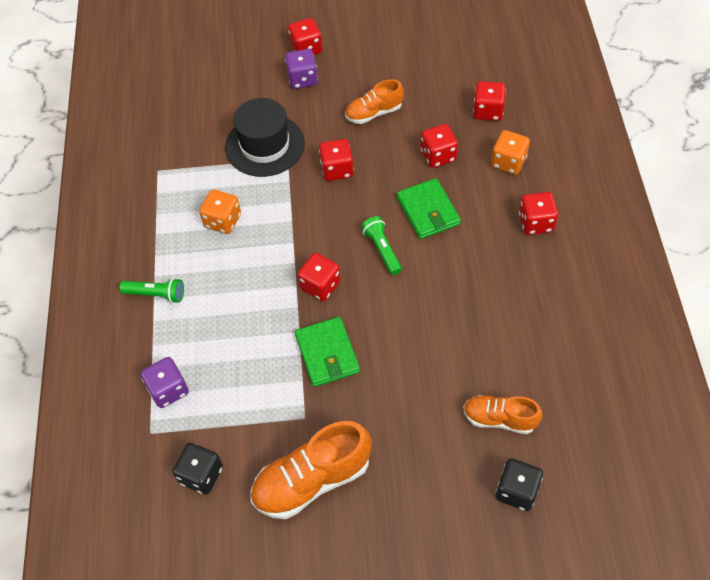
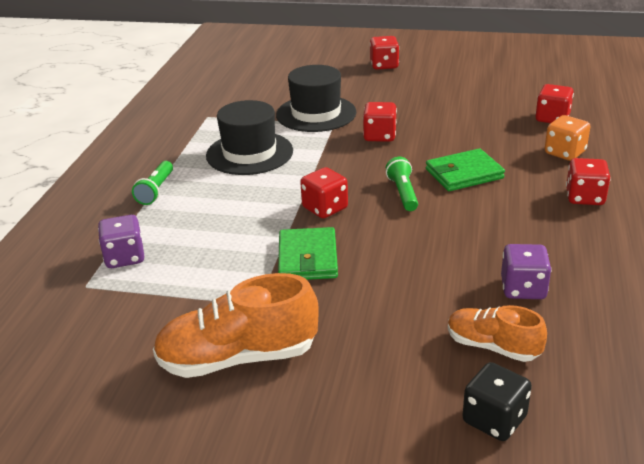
camera: 15 degrees right, 25 degrees down
green flashlight [119,278,184,303] -> green flashlight turned 75 degrees clockwise [132,161,173,205]
black dice [173,443,223,495] -> none
orange dice [199,190,241,234] -> black hat [206,100,293,175]
purple dice [285,49,318,89] -> purple dice moved to [501,244,552,299]
orange shoe [345,79,404,124] -> none
green wallet [397,178,461,239] -> green wallet turned 75 degrees clockwise [426,148,505,191]
red dice [421,124,458,168] -> none

